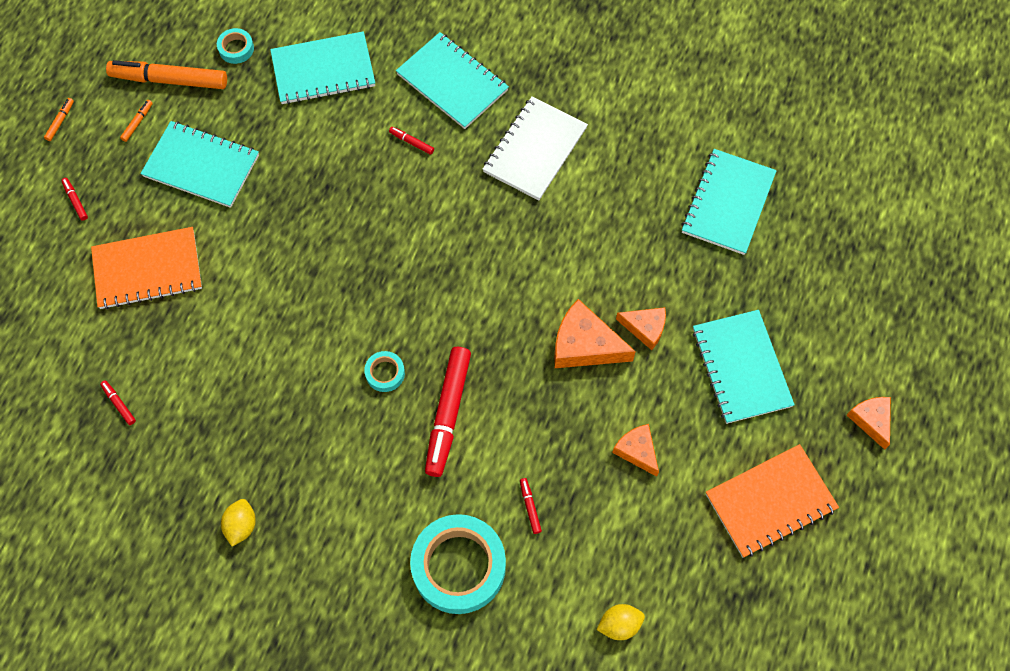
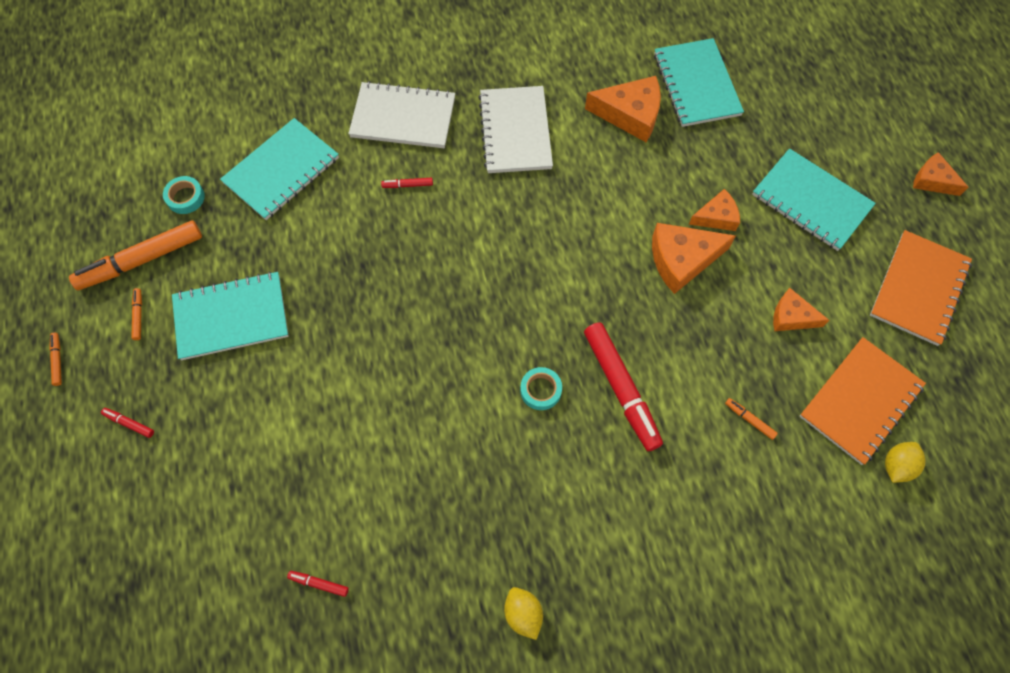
camera: 35 degrees left, 0 degrees up
orange notebook [91,227,202,309] -> orange notebook moved to [799,337,926,465]
turquoise notebook [396,32,509,129] -> white notebook [348,81,455,148]
turquoise tape [410,514,506,614] -> none
red marker [520,478,542,534] -> orange marker [725,398,778,440]
none -> orange cheese [585,76,661,142]

